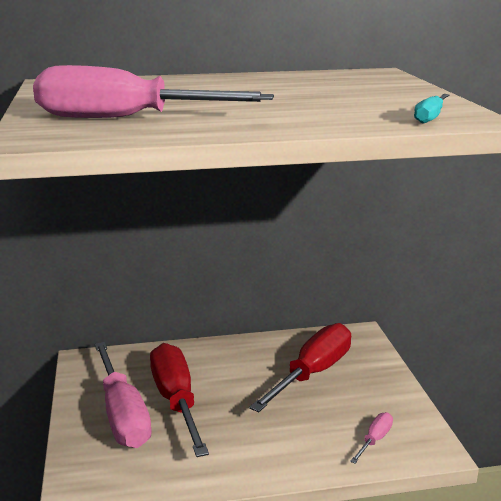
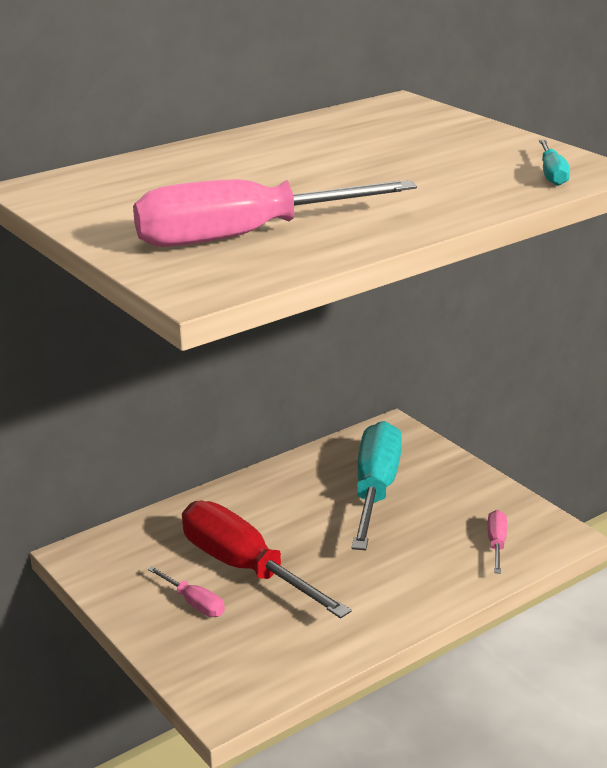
camera: 25 degrees left, 5 degrees up
pink screwdriver [95,342,152,448] -> pink screwdriver [148,566,225,617], size x0.44
red screwdriver [249,323,351,412] -> turquoise screwdriver [352,421,402,550]

